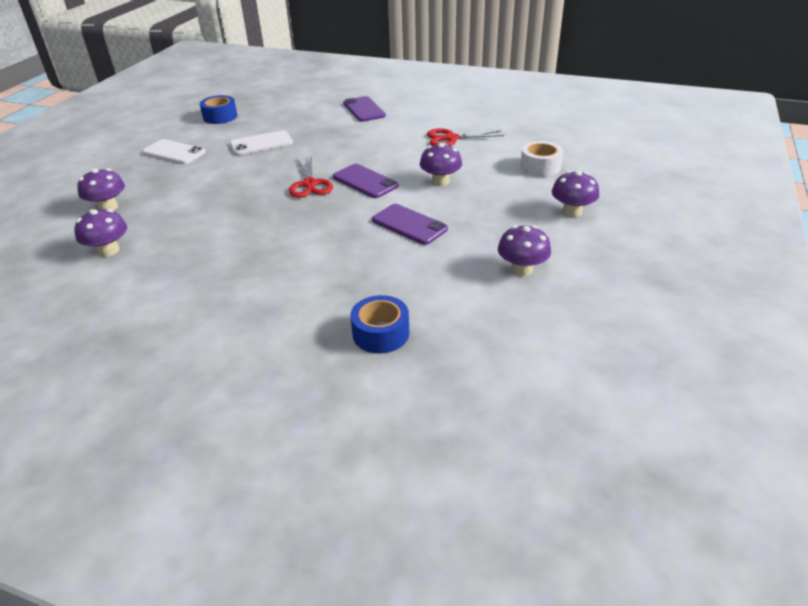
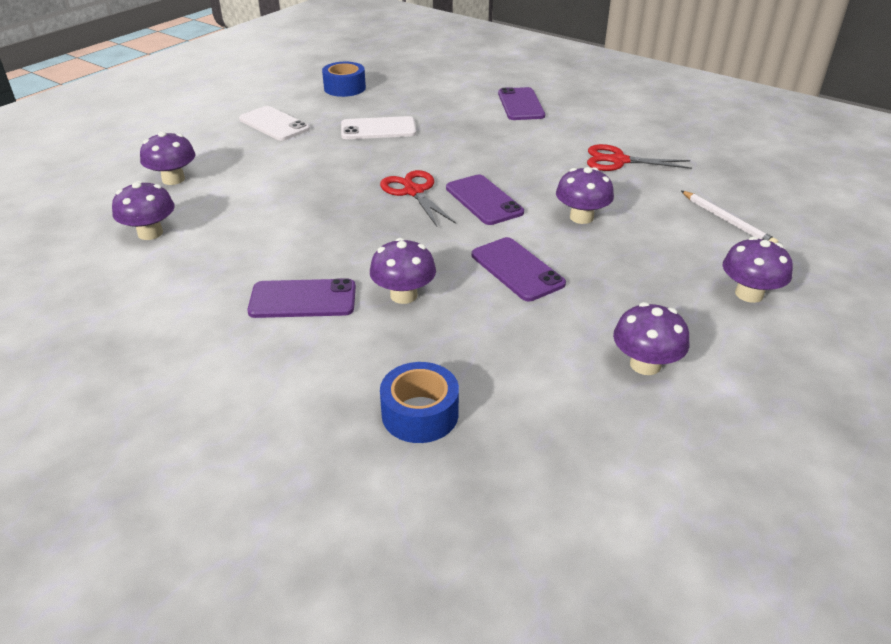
camera: 15 degrees right, 0 degrees up
red scissors [289,157,333,198] -> red scissors turned 150 degrees clockwise [380,170,456,227]
white tape [520,141,563,177] -> white pencil [681,191,778,243]
none -> purple phone [247,278,356,318]
none -> purple mushroom [370,238,436,304]

